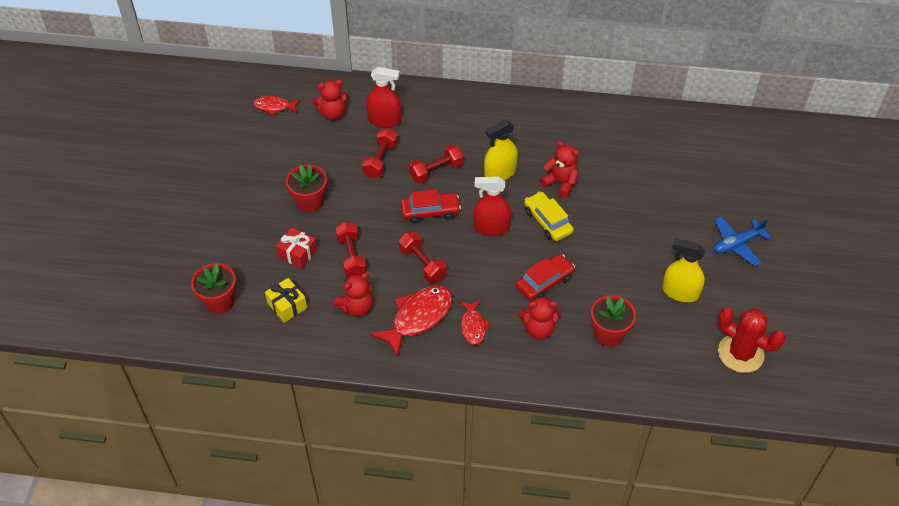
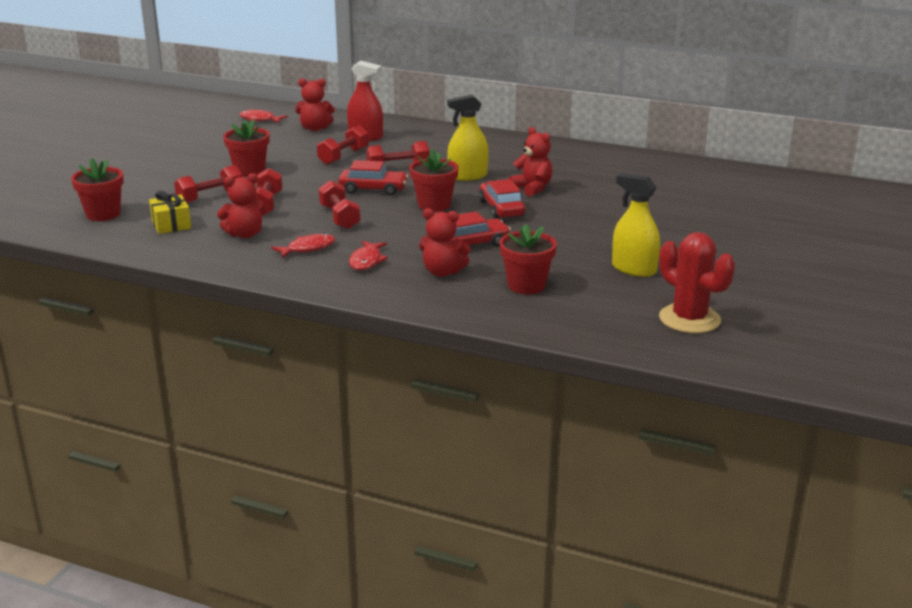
camera: 15 degrees right, 25 degrees down
red gift [276,227,317,269] -> red dumbbell [174,165,242,203]
red fish [370,285,453,357] -> red fish [271,233,336,258], size x0.57
red spray bottle [473,177,511,236] -> red flower pot [409,149,458,212]
yellow car [524,192,574,241] -> red car [479,179,526,219]
blue plane [714,216,771,266] -> none

